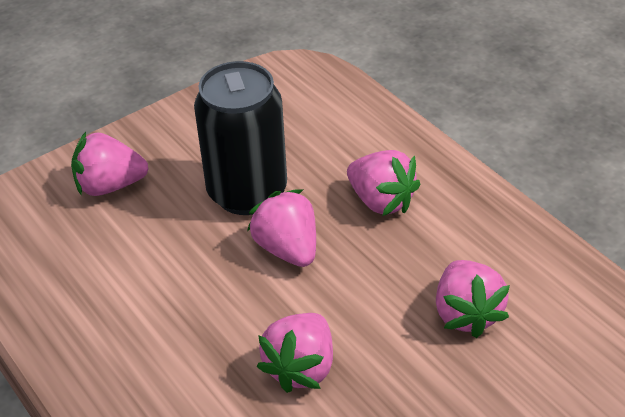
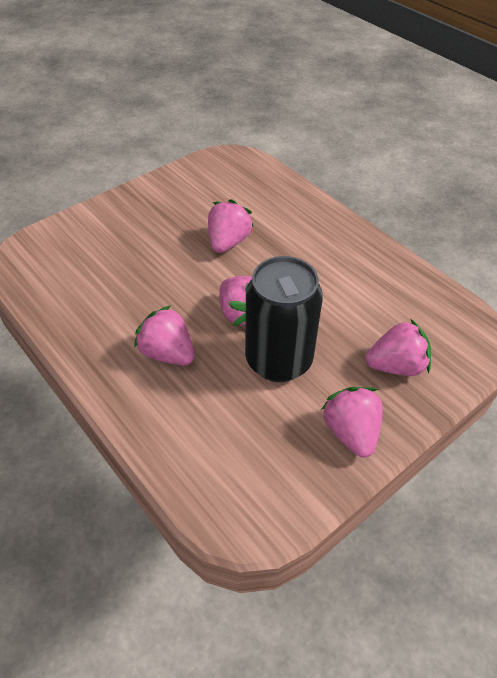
camera: 175 degrees right, 5 degrees up
pink strawberry [436,260,510,338] -> pink strawberry moved to [321,387,383,458]

